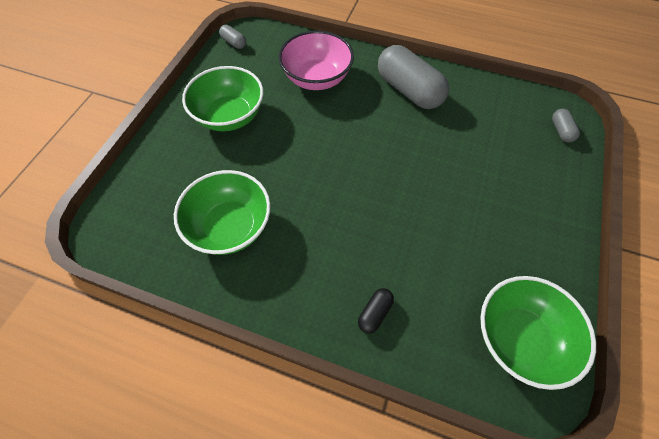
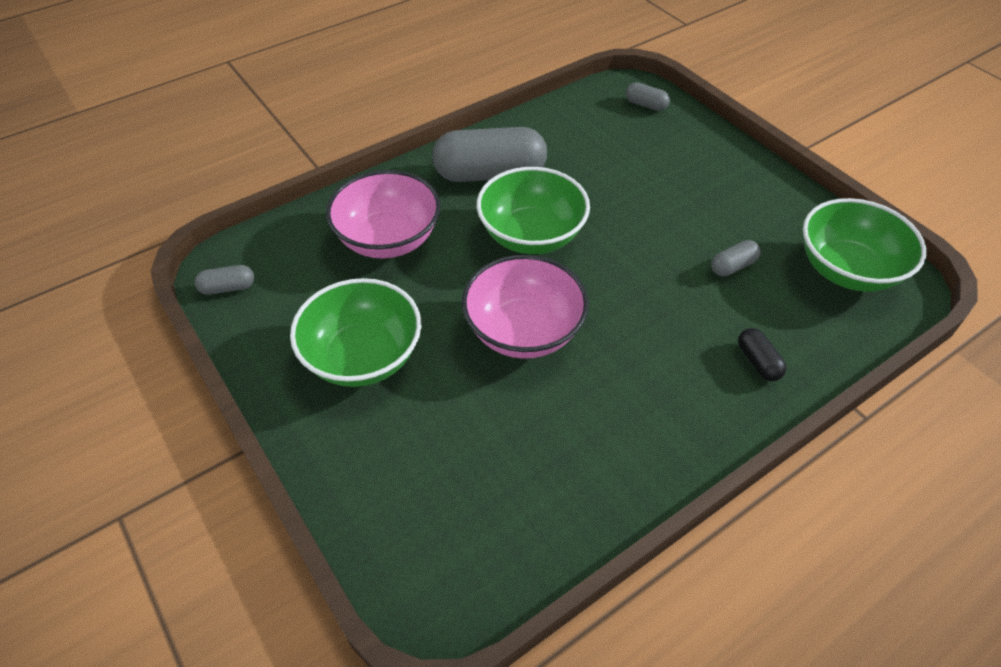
camera: 55 degrees left, 10 degrees down
green bowl [174,170,271,255] -> green bowl moved to [477,167,590,254]
none -> pink bowl [462,255,589,359]
none -> grey capsule [711,240,761,276]

